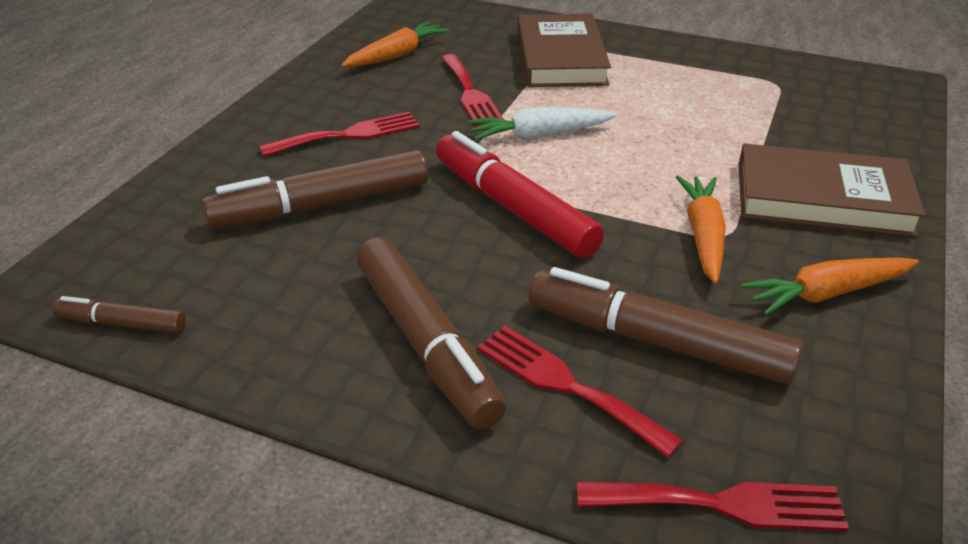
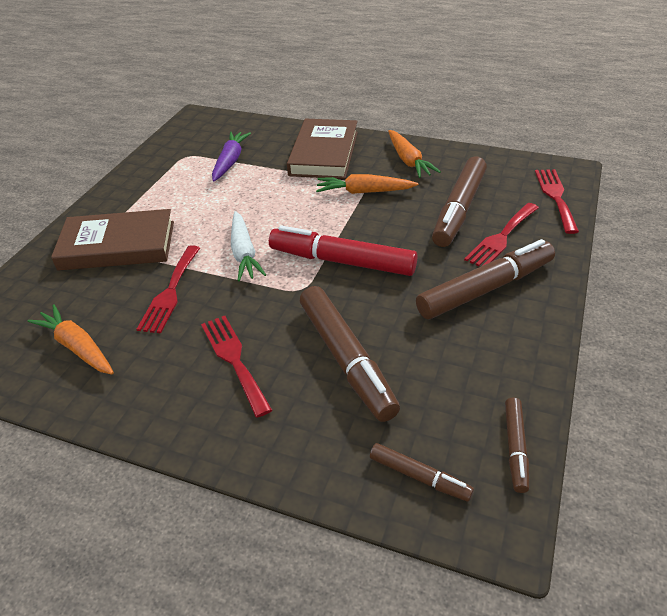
camera: 90 degrees left, 5 degrees up
red marker [436,131,604,258] -> red marker turned 60 degrees clockwise [269,226,418,276]
red fork [442,54,503,126] -> red fork turned 120 degrees clockwise [137,245,200,333]
none -> purple carrot [212,132,251,182]
none -> brown marker [370,443,474,502]

